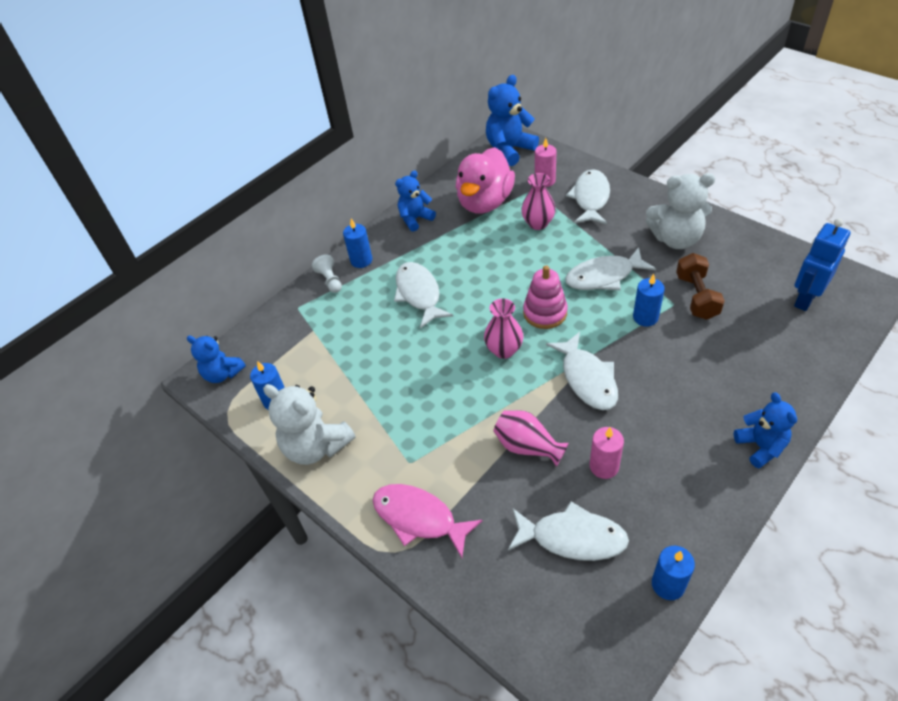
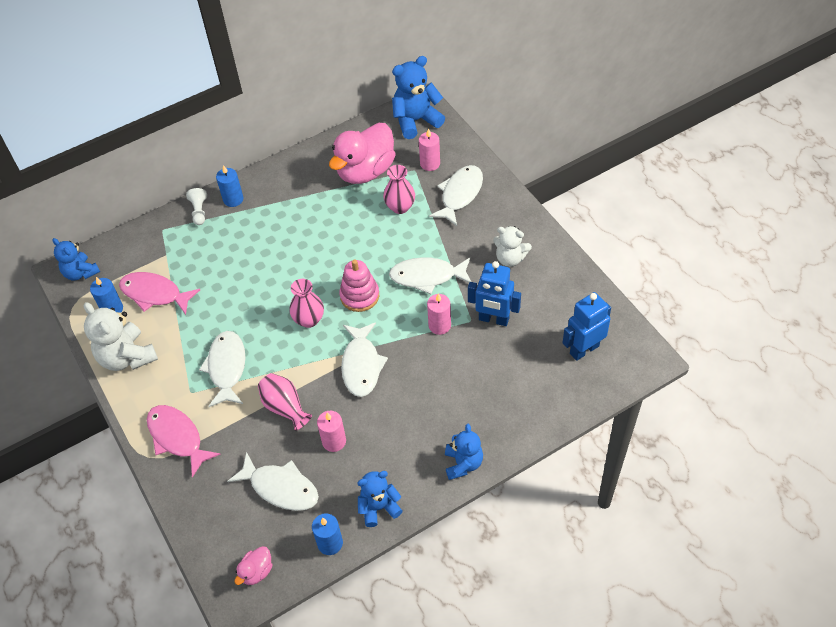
camera: 15 degrees right, 5 degrees up
white fish [394,262,453,328] -> white fish moved to [199,331,246,407]
blue teddy bear [395,170,436,232] -> blue teddy bear moved to [357,471,403,527]
blue candle [633,274,665,327] -> pink candle [427,293,451,335]
white teddy bear [646,173,715,249] -> white teddy bear [493,226,532,267], size x0.65
brown dumbbell [676,253,725,320] -> blue robot [468,261,521,326]
none -> pink fish [119,272,200,315]
none -> pink duck [235,546,272,585]

